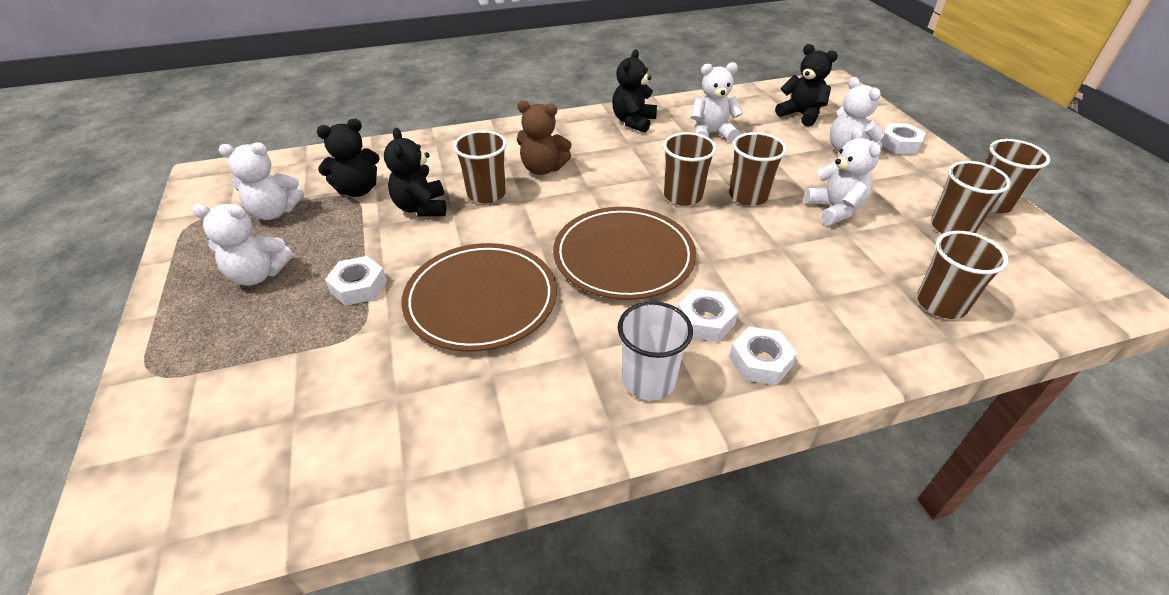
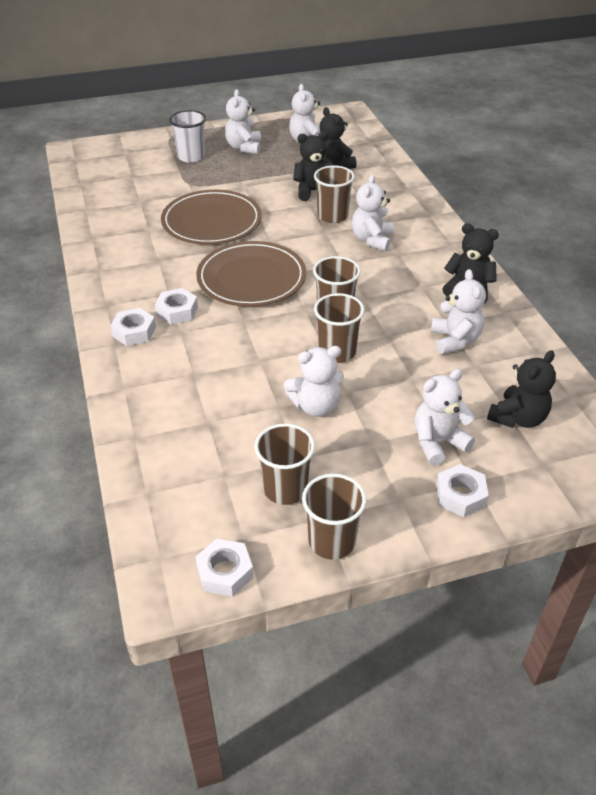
camera: 90 degrees right, 0 degrees up
white nut [325,256,387,306] -> white nut moved to [195,539,253,597]
brown teddy bear [517,100,572,175] -> white teddy bear [352,174,394,251]
white cup [618,301,693,400] -> white cup moved to [169,110,206,163]
brown cup [917,231,1008,319] -> none

